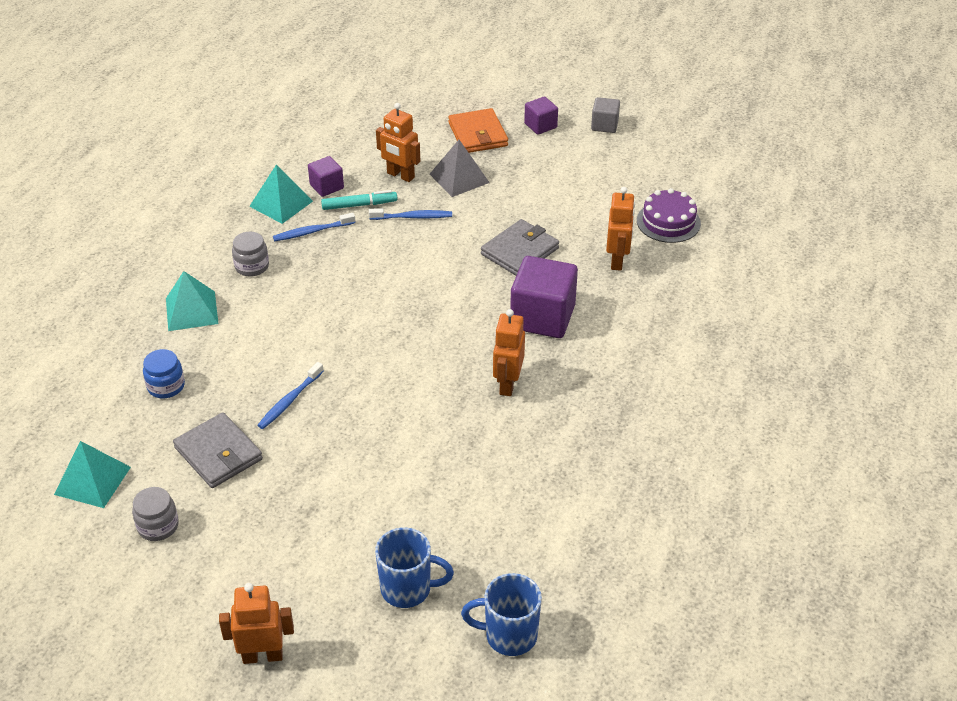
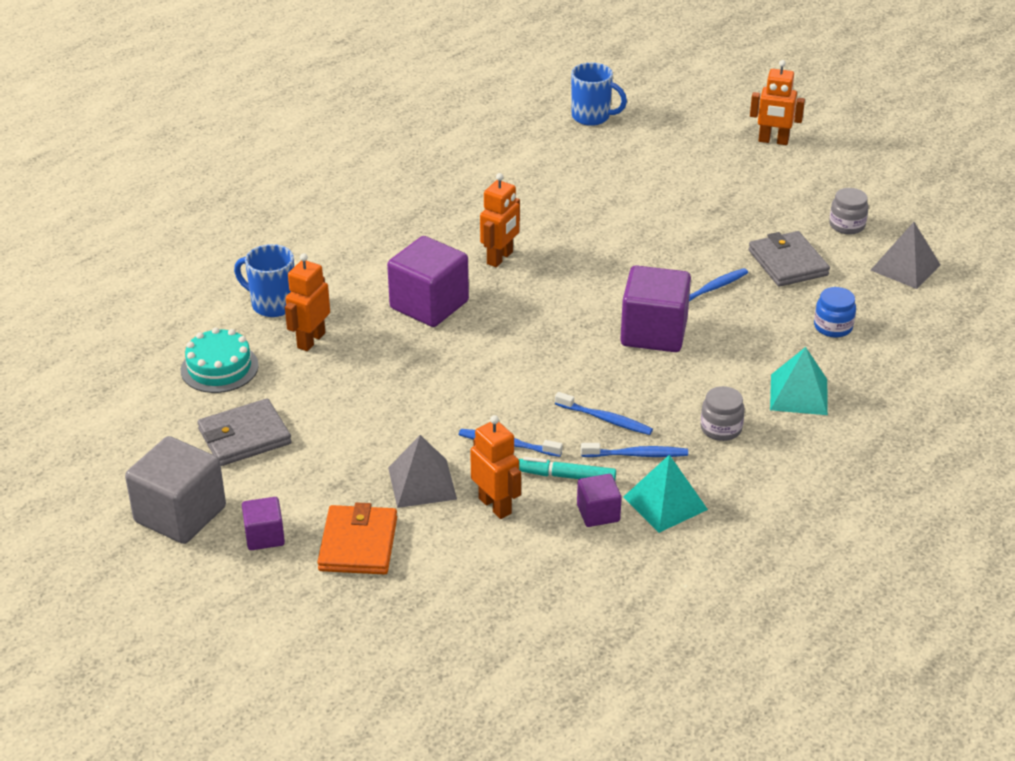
camera: 160 degrees left, 5 degrees down
turquoise pyramid [54,441,131,508] -> grey pyramid [871,222,941,289]
blue mug [375,527,454,608] -> blue mug moved to [234,244,294,317]
grey wallet [481,219,559,275] -> grey wallet moved to [198,398,292,466]
grey cube [591,97,620,133] -> grey cube [125,436,226,544], size x1.89
purple cake [637,188,701,243] -> turquoise cake [181,327,259,393]
none -> blue toothbrush [555,392,653,435]
none -> purple cube [620,265,691,352]

